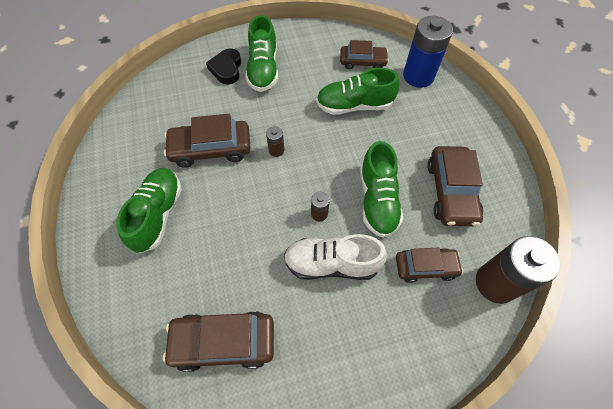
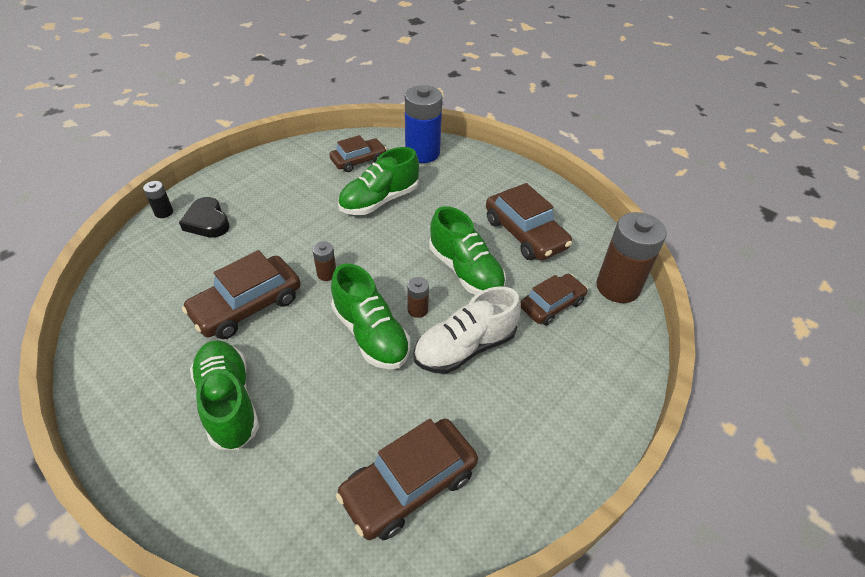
camera: 35 degrees left, 15 degrees down
green shoe [246,15,278,92] -> green shoe moved to [331,263,410,370]
none -> black battery [143,181,173,218]

